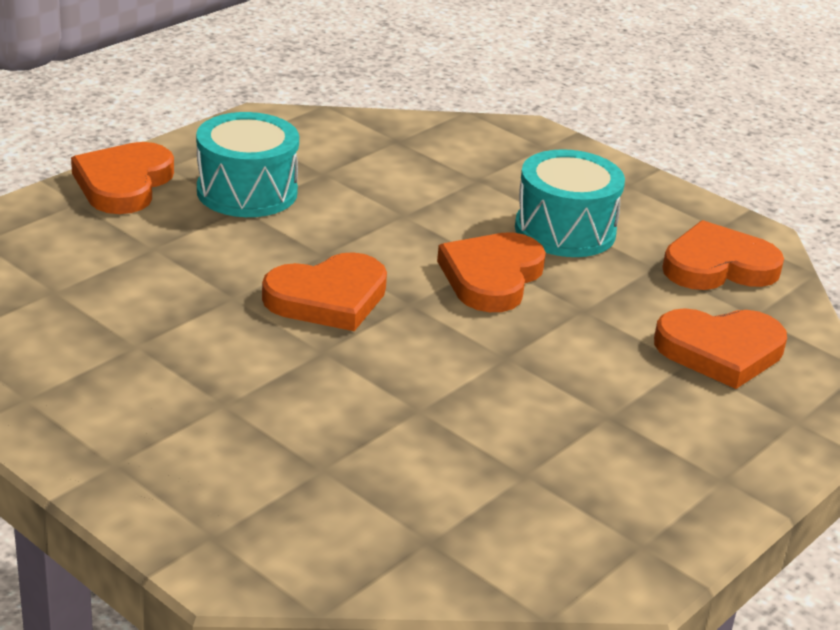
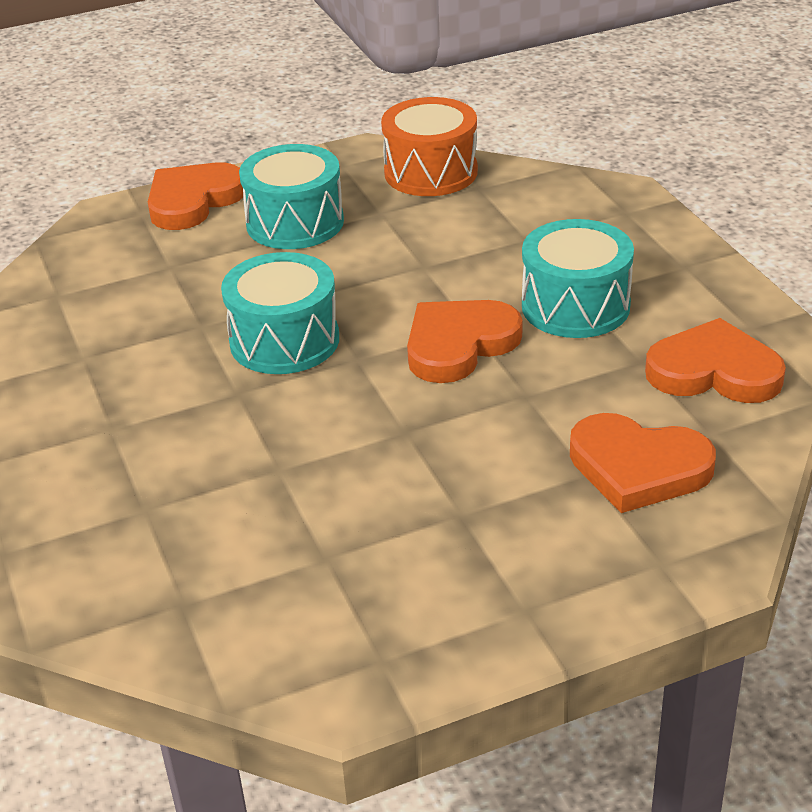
camera: 30 degrees right, 5 degrees up
orange heart [262,252,387,331] -> turquoise drum [221,252,339,374]
none -> orange drum [381,97,478,196]

